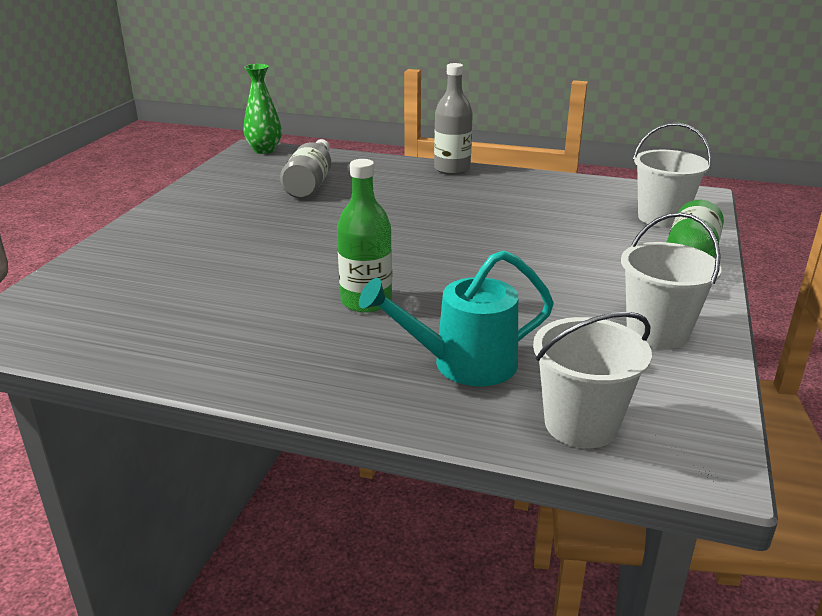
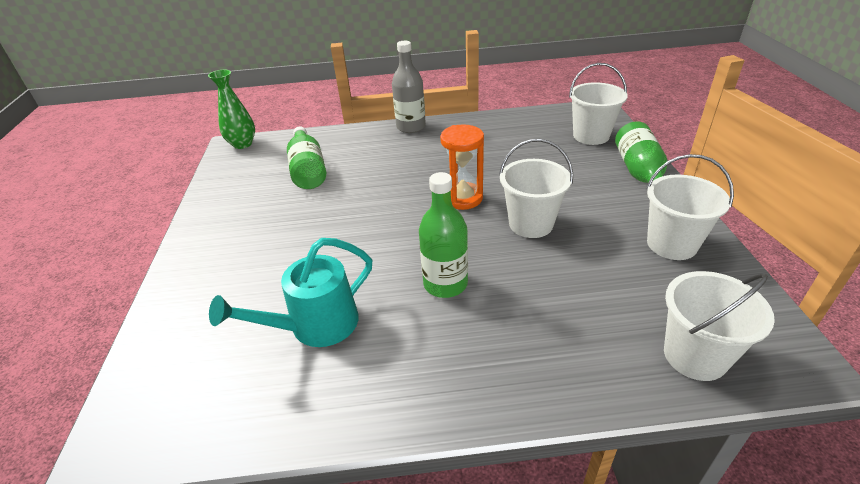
camera: 20 degrees left, 10 degrees up
grey bottle [280,139,331,199] -> green bottle [287,126,326,189]
turquoise watering can [359,250,554,386] -> turquoise watering can moved to [209,238,372,347]
none -> orange hourglass [440,125,484,210]
none -> white bucket [499,139,573,238]

